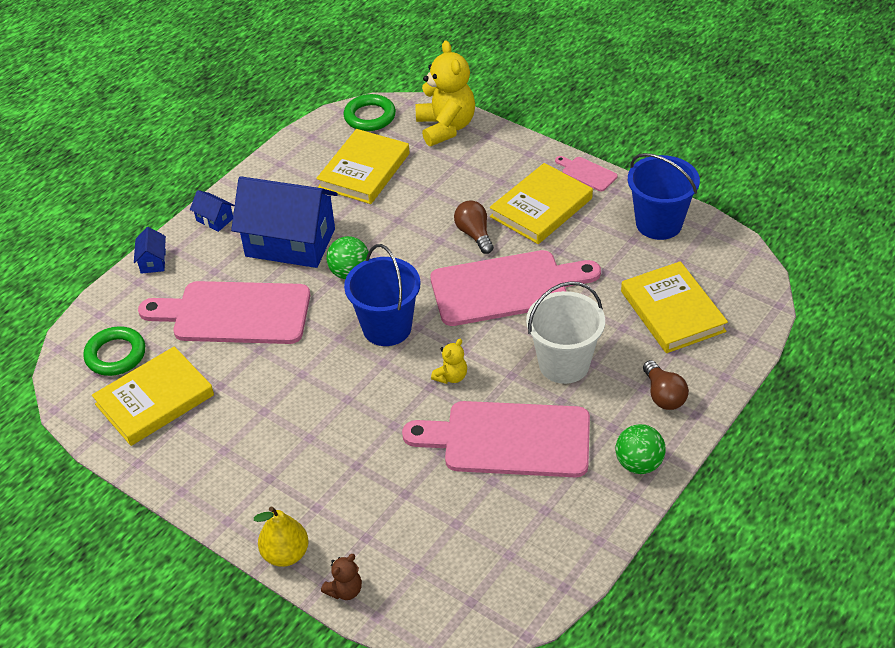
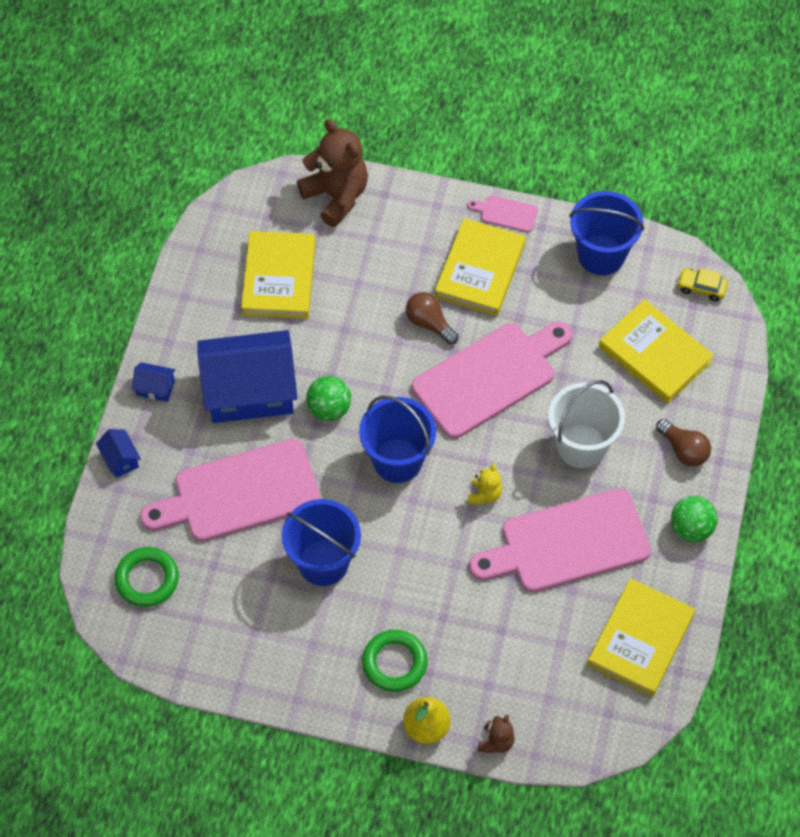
camera: 25 degrees left, 15 degrees up
yellow book [92,346,214,446] -> yellow book moved to [587,578,695,697]
green ring [344,94,396,131] -> green ring moved to [362,630,428,692]
yellow teddy bear [416,41,475,146] -> brown teddy bear [297,119,368,227]
none -> blue bucket [282,499,361,586]
none -> yellow car [677,268,728,301]

